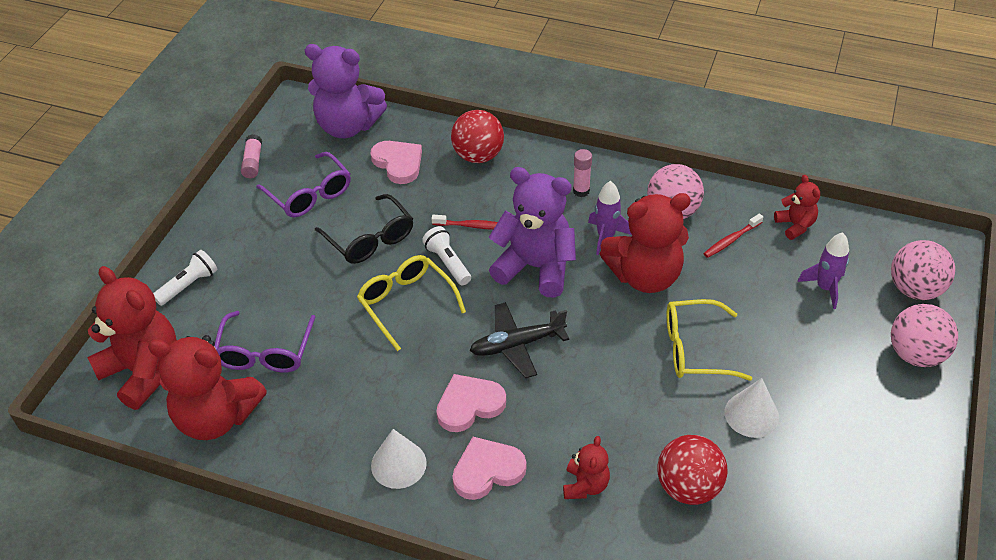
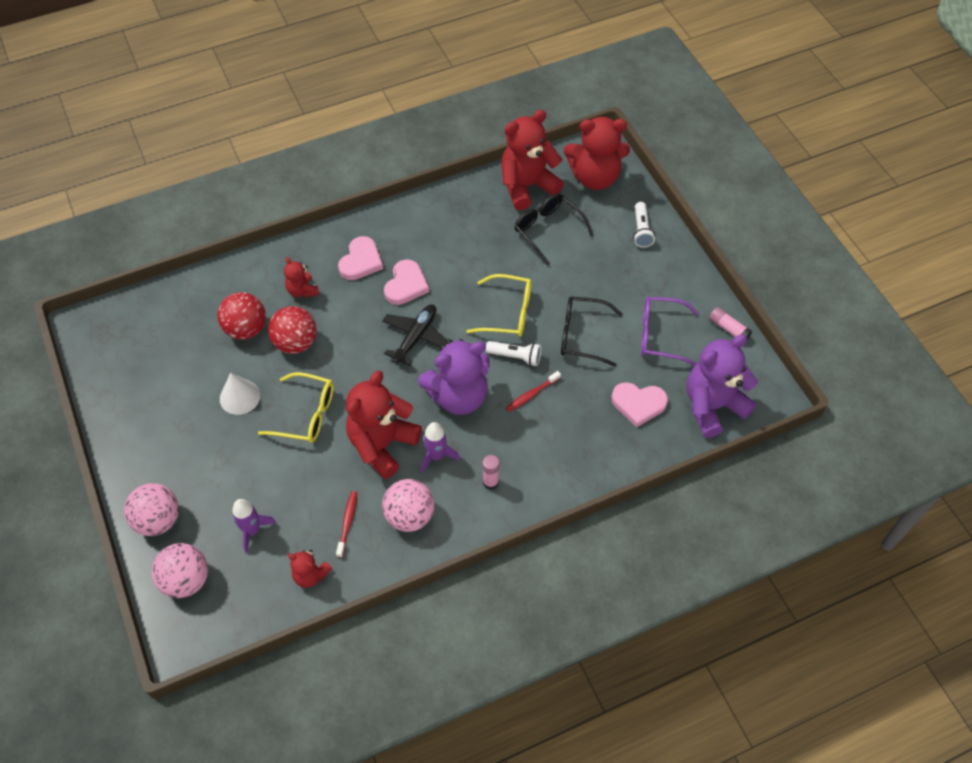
camera: 135 degrees right, 10 degrees up
purple glasses [214,311,315,373] -> black glasses [514,193,594,266]
white cone [371,429,427,489] -> none
red ball [451,110,504,163] -> red ball moved to [268,306,316,354]
yellow glasses [667,299,752,381] -> yellow glasses turned 60 degrees clockwise [258,372,334,443]

